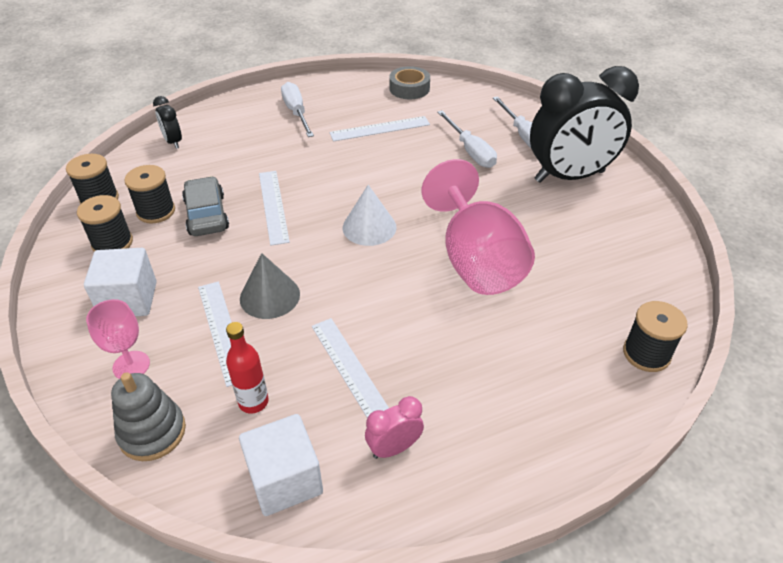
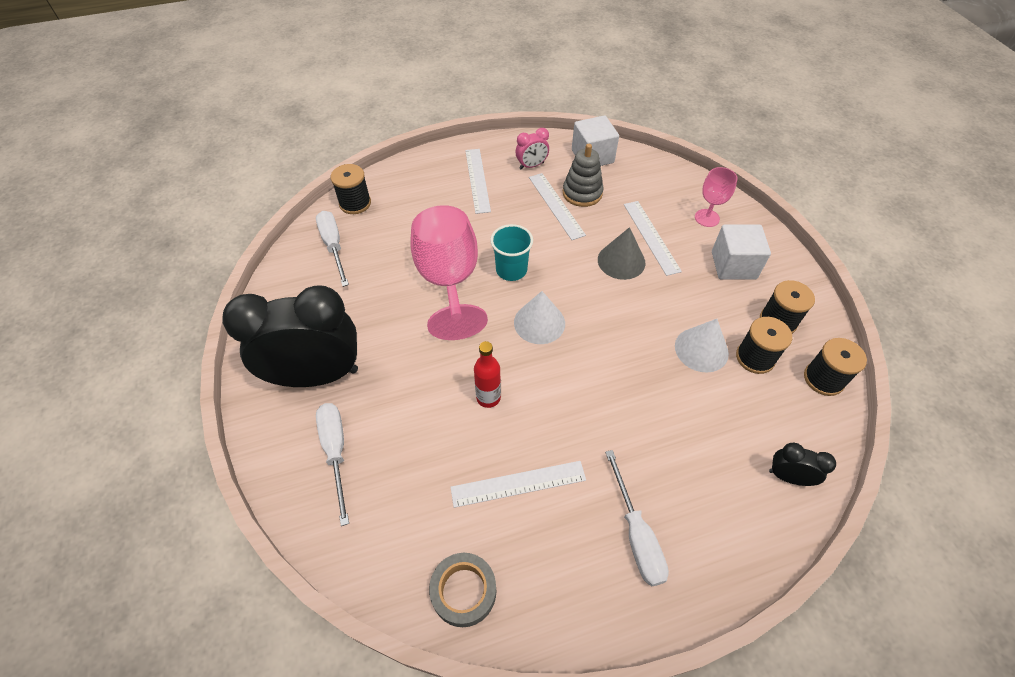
camera: 175 degrees left, 10 degrees up
grey stacking toy [111,372,186,461] -> grey stacking toy moved to [563,144,604,207]
black clock [153,96,182,149] -> black clock turned 45 degrees counterclockwise [769,443,836,486]
grey car [182,176,229,236] -> white cone [675,319,729,373]
red bottle [226,322,269,414] -> red bottle moved to [474,341,501,408]
white ruler [259,171,290,246] -> white ruler moved to [465,149,491,214]
white screwdriver [437,111,497,168] -> white screwdriver moved to [316,211,349,287]
none -> turquoise cup [490,224,533,281]

